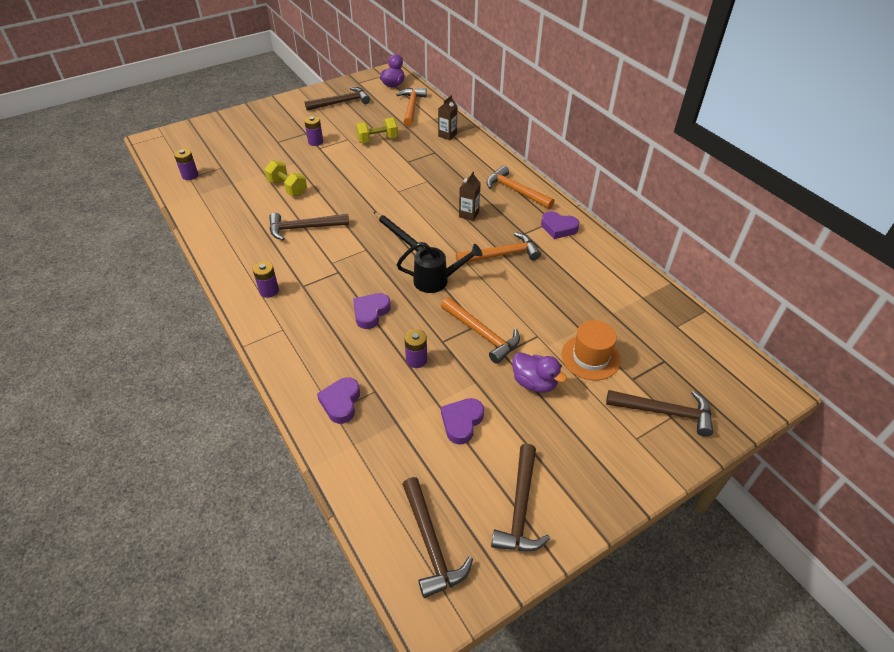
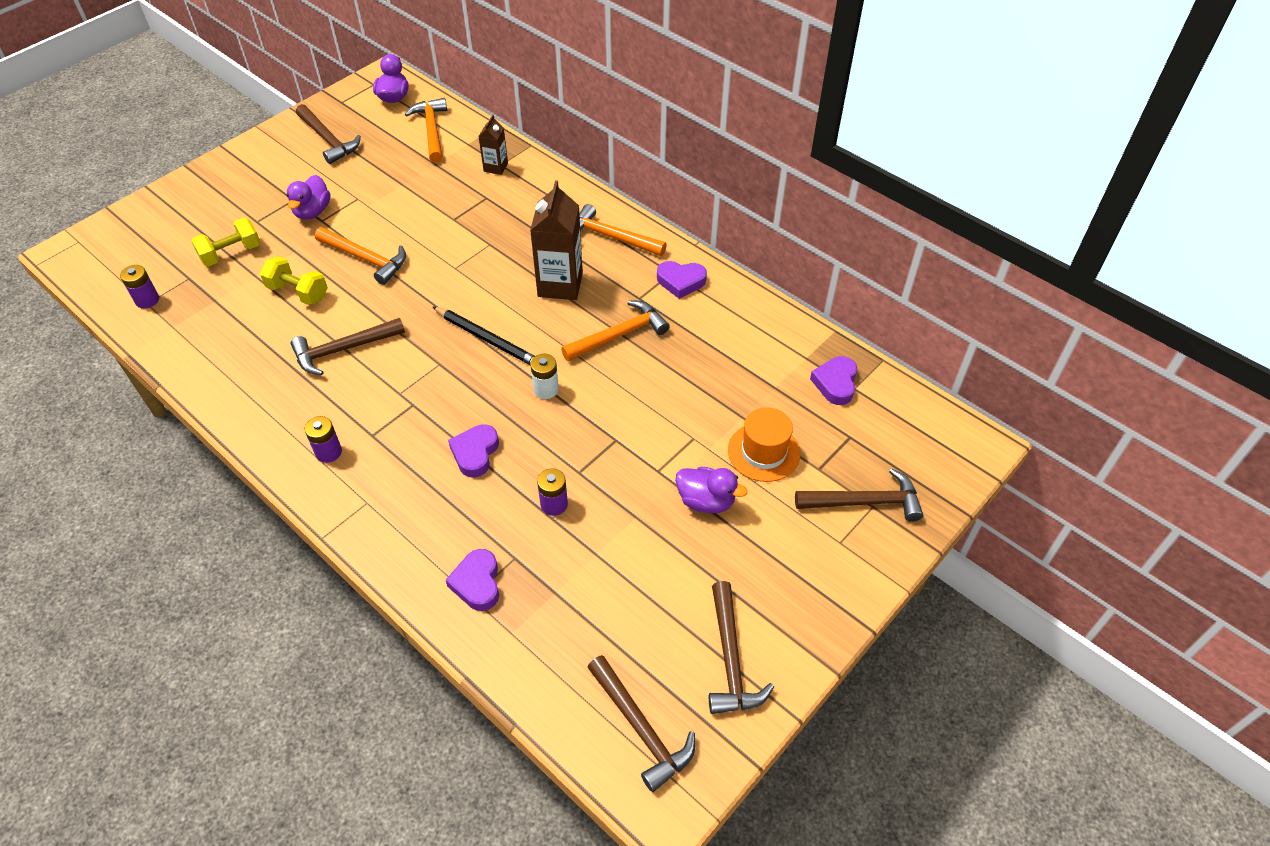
camera: 15 degrees left, 5 degrees up
purple battery [304,116,323,146] -> purple duck [286,175,331,220]
brown hammer [305,87,370,111] -> brown hammer turned 90 degrees clockwise [296,104,361,164]
yellow dumbbell [356,117,398,143] -> yellow dumbbell moved to [191,218,261,267]
black watering can [397,242,482,293] -> white battery [530,354,559,399]
orange hammer [441,297,520,364] -> orange hammer moved to [315,227,406,285]
purple heart [441,398,484,444] -> purple heart moved to [810,356,857,405]
brown carton [459,171,481,221] -> brown carton [530,180,583,300], size x1.86

